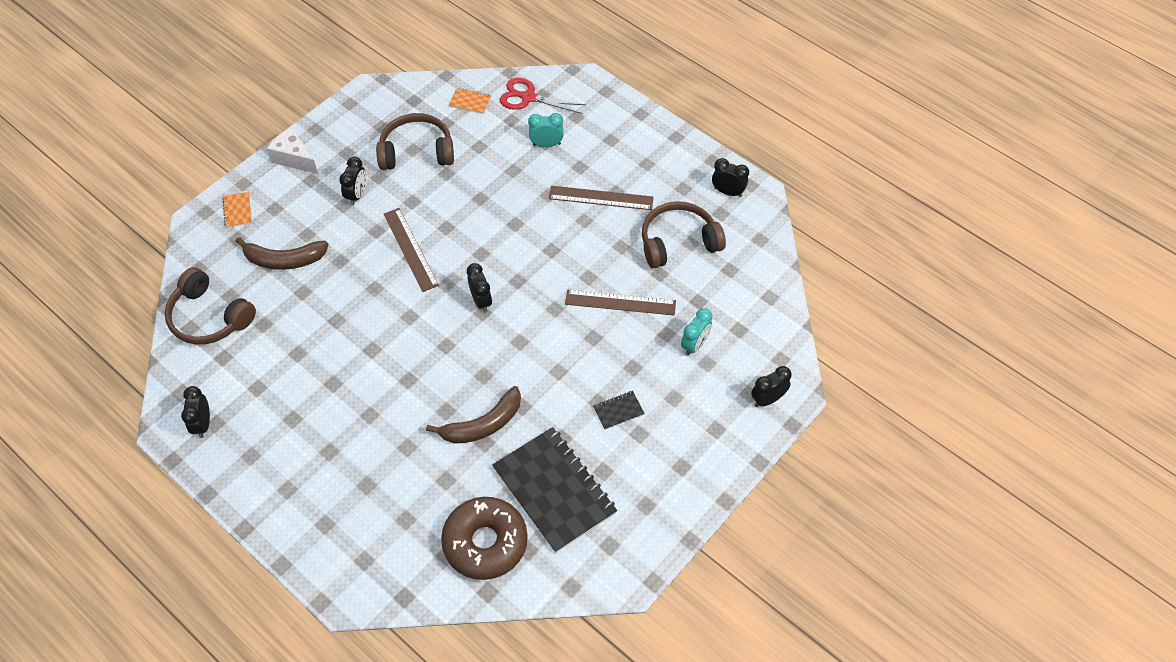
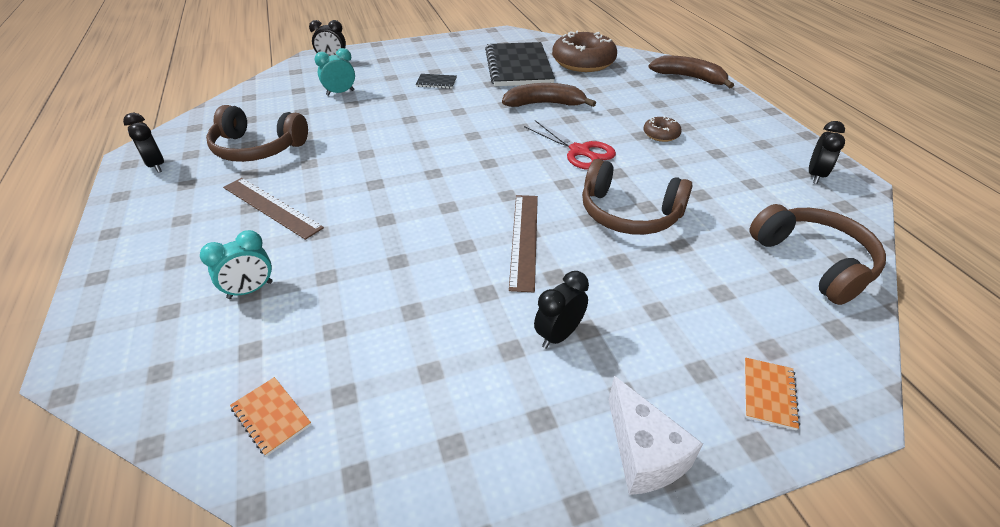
camera: 150 degrees left, 15 degrees down
brown banana [236,237,329,270] -> brown banana moved to [648,56,734,88]
brown headphones [376,113,454,170] -> brown headphones moved to [582,159,693,235]
black clock [467,263,492,313] -> none
red scissors [500,78,586,114] -> red scissors moved to [524,120,616,170]
turquoise clock [528,113,564,147] -> turquoise clock turned 60 degrees counterclockwise [200,230,273,299]
brown ruler [565,290,676,315] -> none
none -> brown donut [643,116,682,142]

